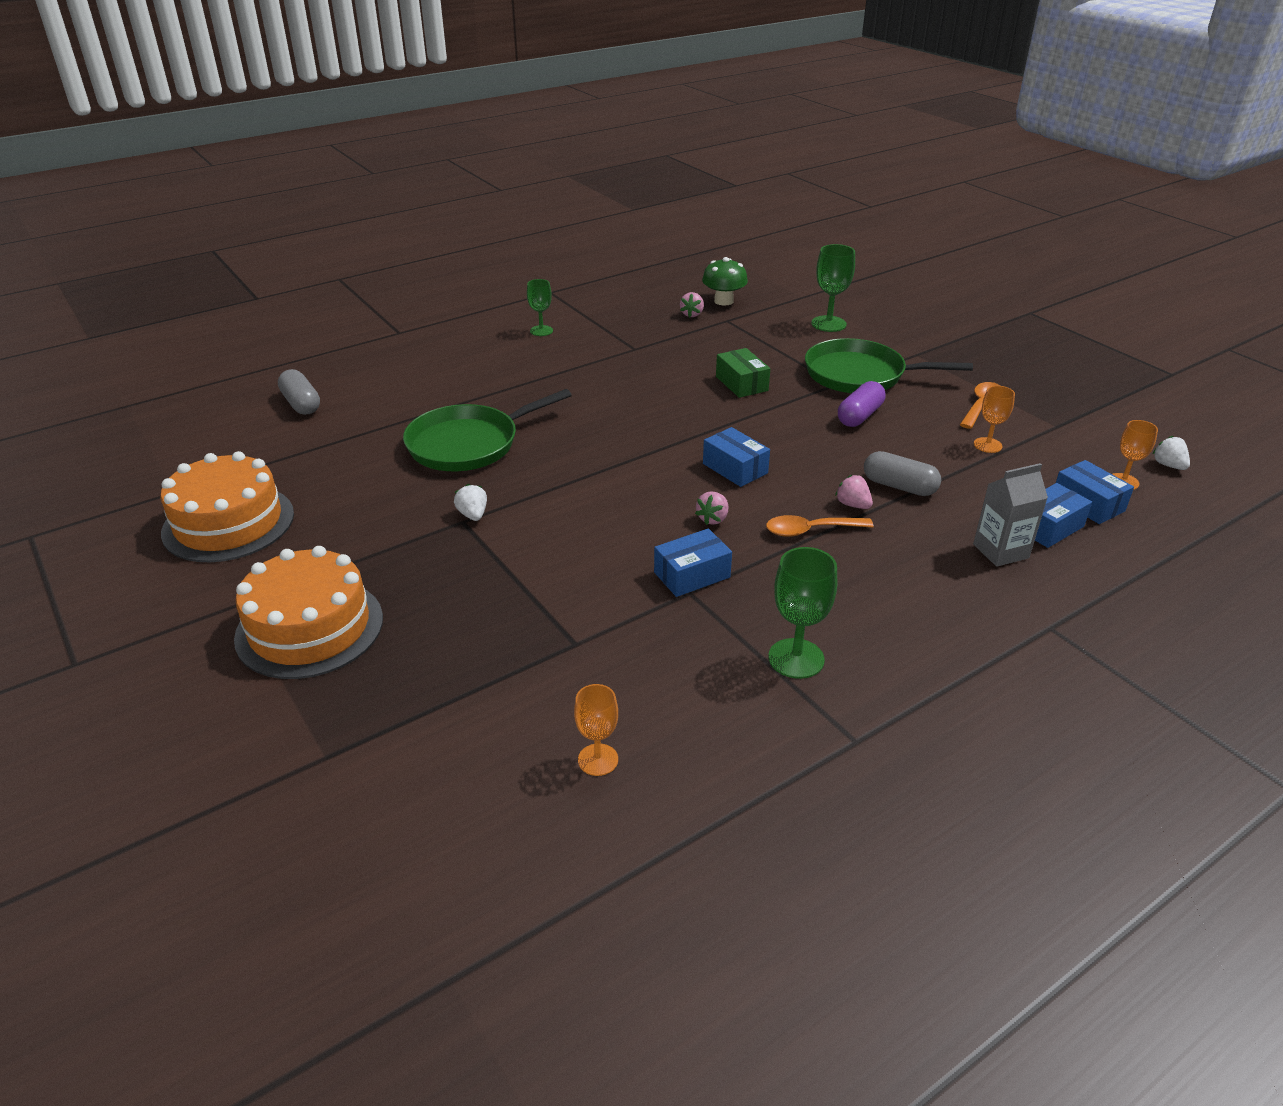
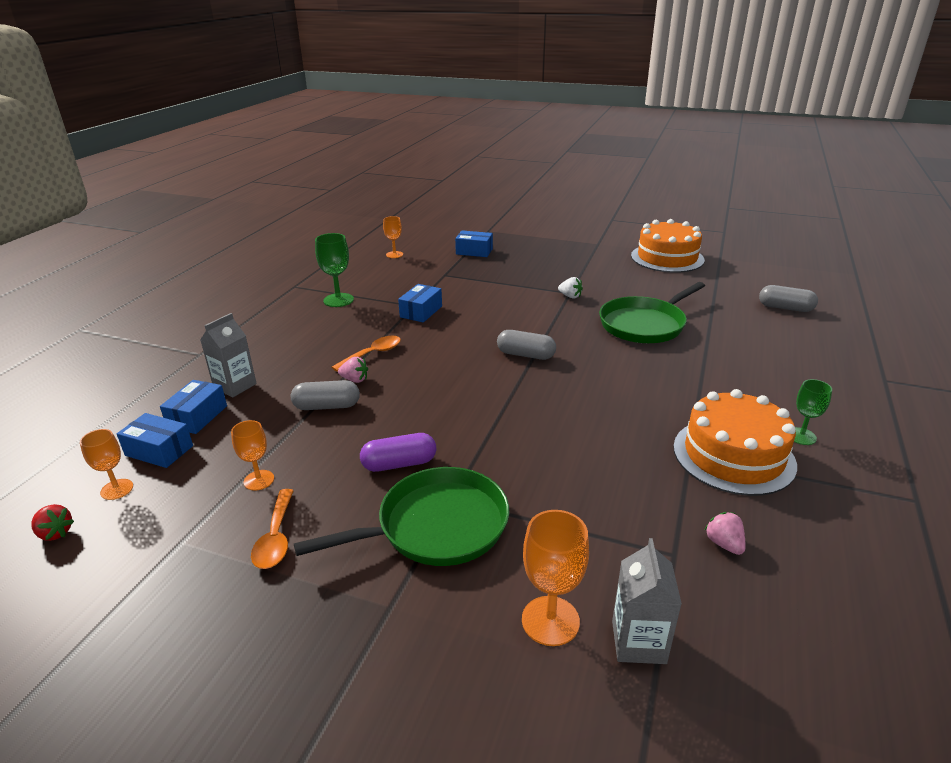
camera: 145 degrees right, 5 degrees down
orange cake [234,546,383,679] -> orange cake moved to [673,389,797,496]
green pan [403,389,572,471] -> green pan turned 150 degrees counterclockwise [599,282,705,343]
pink strawberry [695,491,728,525] -> none
green mushroom [702,257,748,306] -> none
blue box [703,427,770,487] -> blue box moved to [455,230,493,257]
green box [716,348,770,398] -> none
green goblet [811,244,855,332] -> orange goblet [522,510,589,646]
purple capsule [838,381,885,427] -> purple capsule turned 75 degrees clockwise [360,433,436,472]
white strawberry [1153,436,1190,470] -> red strawberry [32,504,74,541]
none -> grey capsule [497,330,556,360]
none -> grey carton [612,538,682,664]

